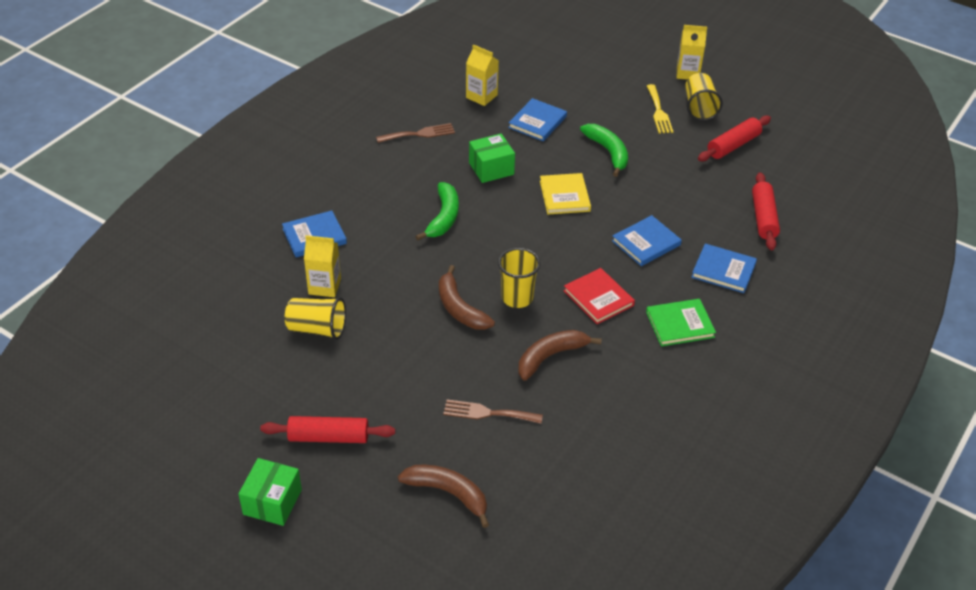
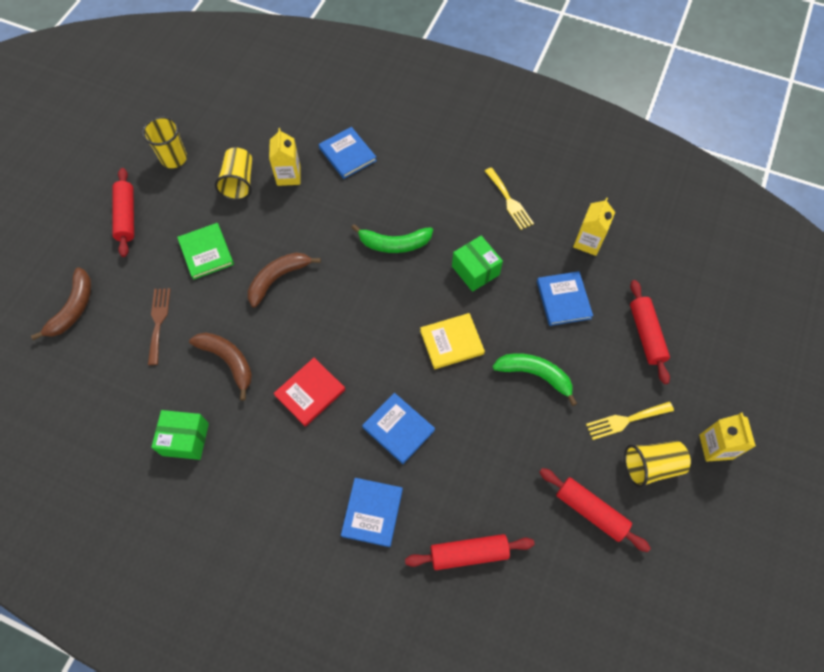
camera: 80 degrees right, 20 degrees up
green box [238,458,302,526] -> green box moved to [151,410,209,460]
brown fork [376,123,455,143] -> yellow fork [485,167,534,230]
yellow cup [498,248,540,308] -> yellow cup moved to [142,116,187,168]
blue book [508,98,567,141] -> blue book turned 60 degrees clockwise [537,271,593,326]
green banana [580,124,628,177] -> green banana turned 120 degrees counterclockwise [493,353,577,406]
green book [646,299,716,346] -> green book moved to [177,223,234,280]
none -> red rolling pin [630,280,670,384]

